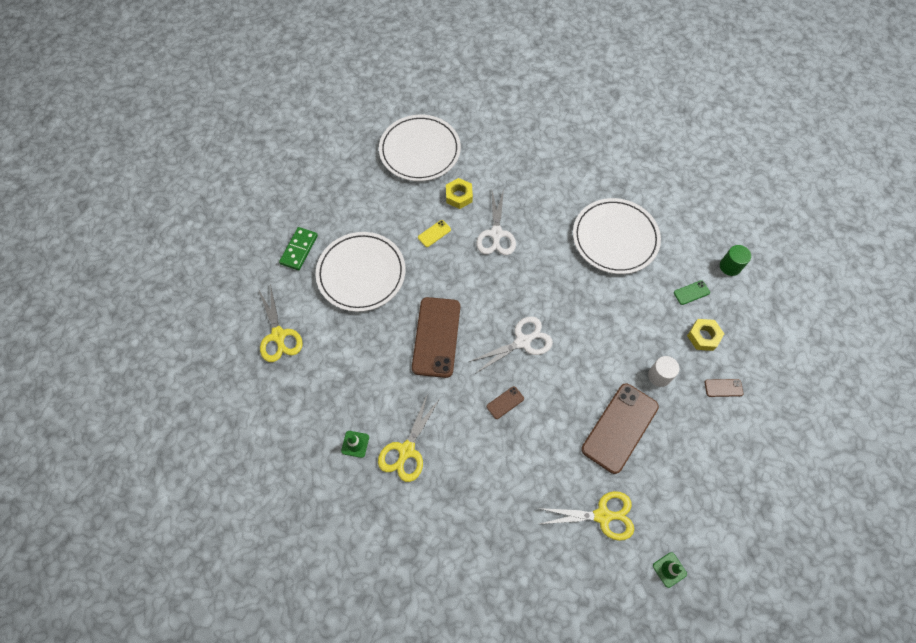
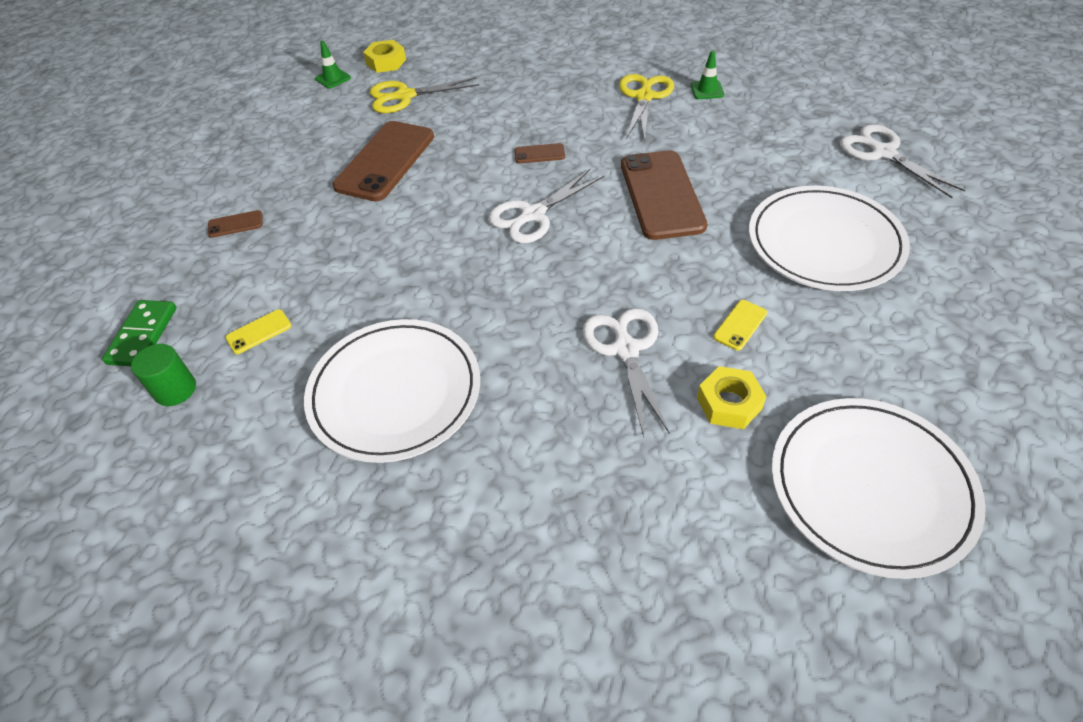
camera: 170 degrees right, 15 degrees down
yellow scissors [258,284,303,362] -> white scissors [840,124,965,198]
green domino [279,227,318,270] -> green domino moved to [102,300,177,366]
brown phone [487,386,524,419] -> brown phone turned 45 degrees clockwise [515,143,565,163]
white cylinder [648,356,679,387] -> none
green phone [674,280,710,305] -> yellow phone [225,309,291,354]
yellow nut [687,319,724,351] -> yellow nut moved to [363,40,406,73]

